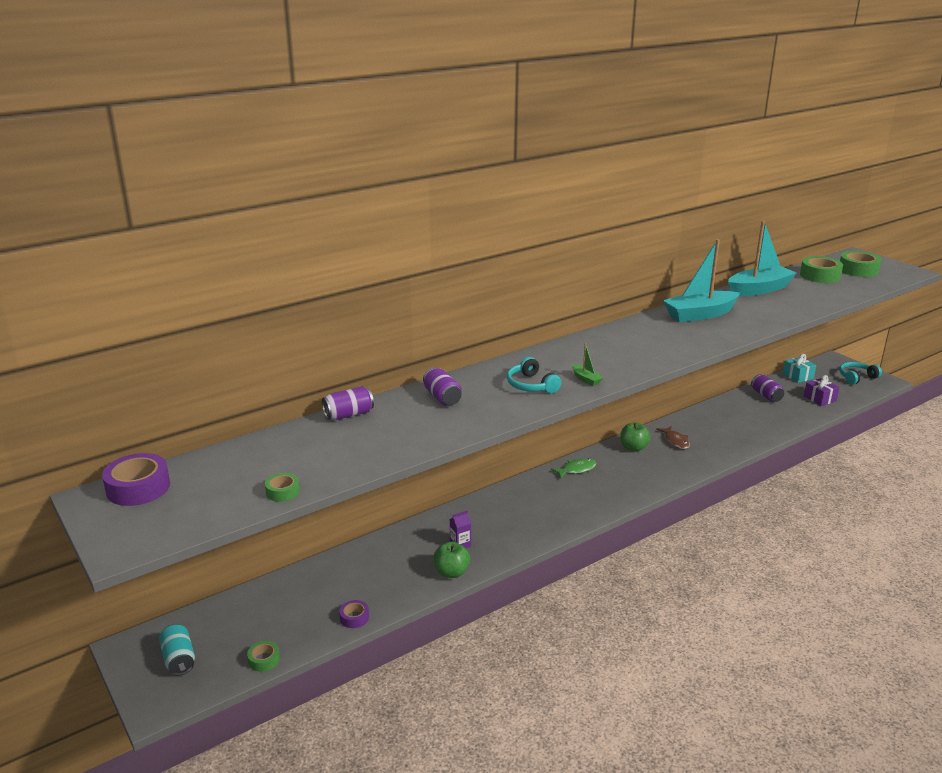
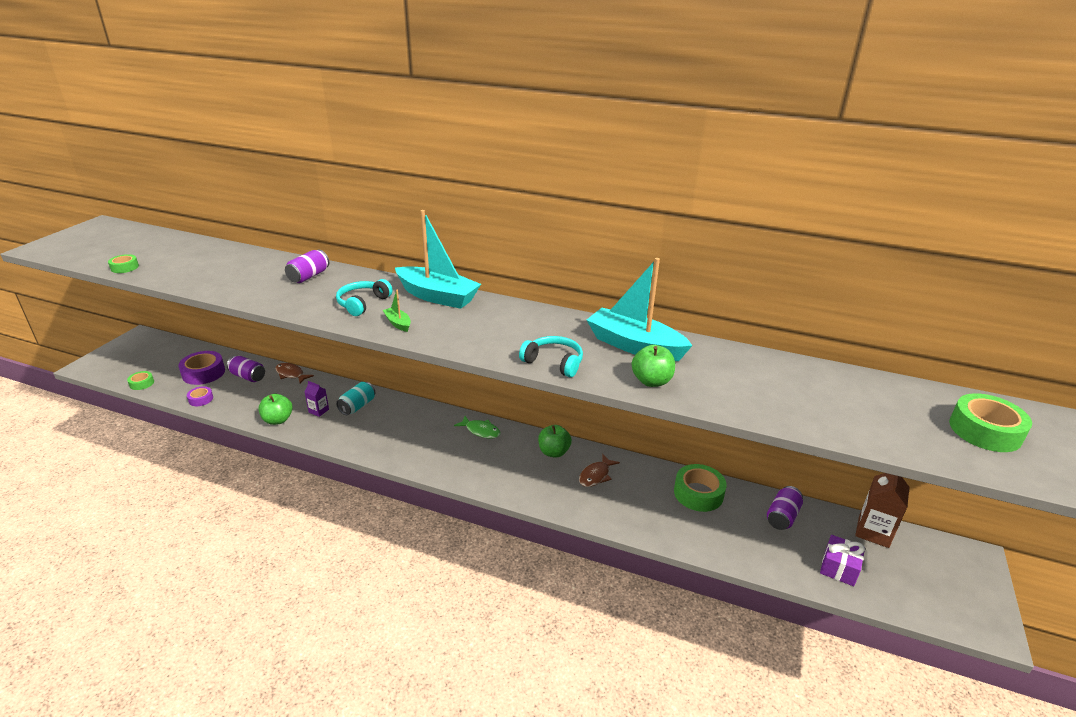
camera: 55 degrees right, 5 degrees up
purple tape [102,453,170,506] -> purple tape moved to [178,351,225,385]
turquoise can [159,624,195,676] -> turquoise can moved to [336,382,375,415]
purple can [322,386,374,420] -> purple can moved to [227,356,265,382]
green boat [572,343,603,386] -> green boat turned 120 degrees clockwise [383,290,411,332]
turquoise boat [728,221,796,296] -> turquoise boat moved to [395,210,481,309]
turquoise gift [783,354,816,383] -> brown carton [855,473,909,548]
green tape [800,256,843,283] -> green tape moved to [674,464,727,512]
turquoise headphones [839,362,882,385] -> turquoise headphones moved to [519,336,583,377]
none -> brown fish [275,363,314,384]
none -> green apple [632,345,675,387]

